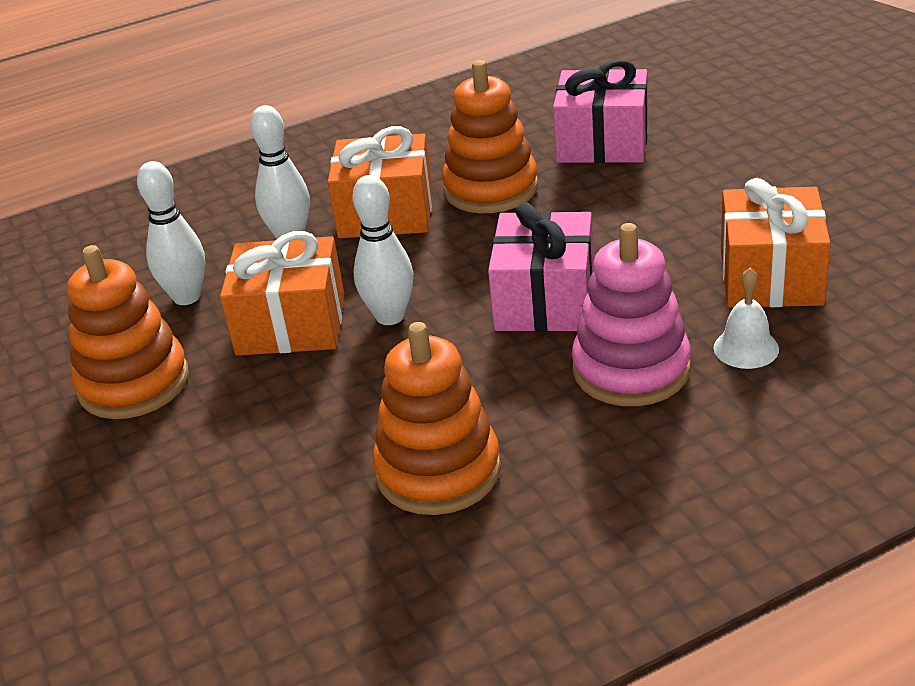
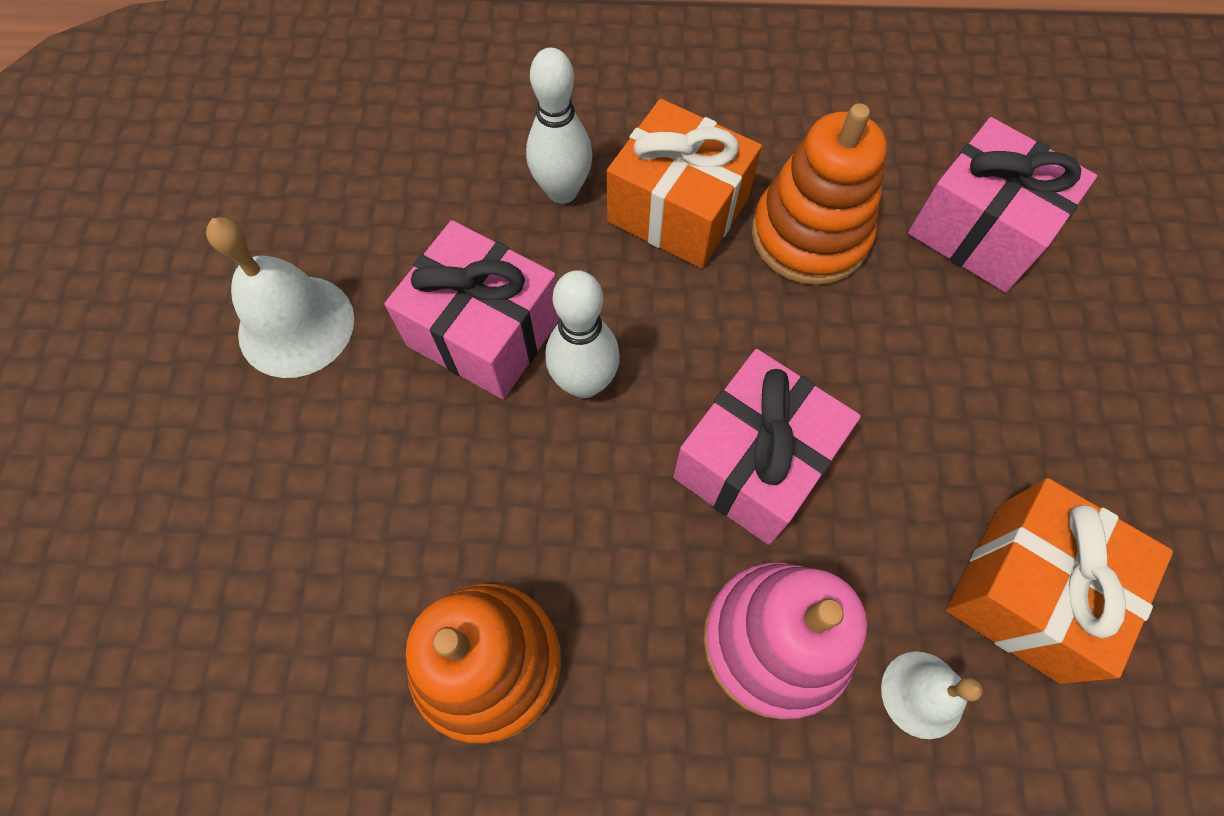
camera: 25 degrees right, 30 degrees up
orange stacking toy [67,245,189,419] -> white bell [206,217,354,378]
white bowling pin [137,161,205,305] -> none
orange gift [220,231,345,356] -> pink gift [384,220,560,399]

